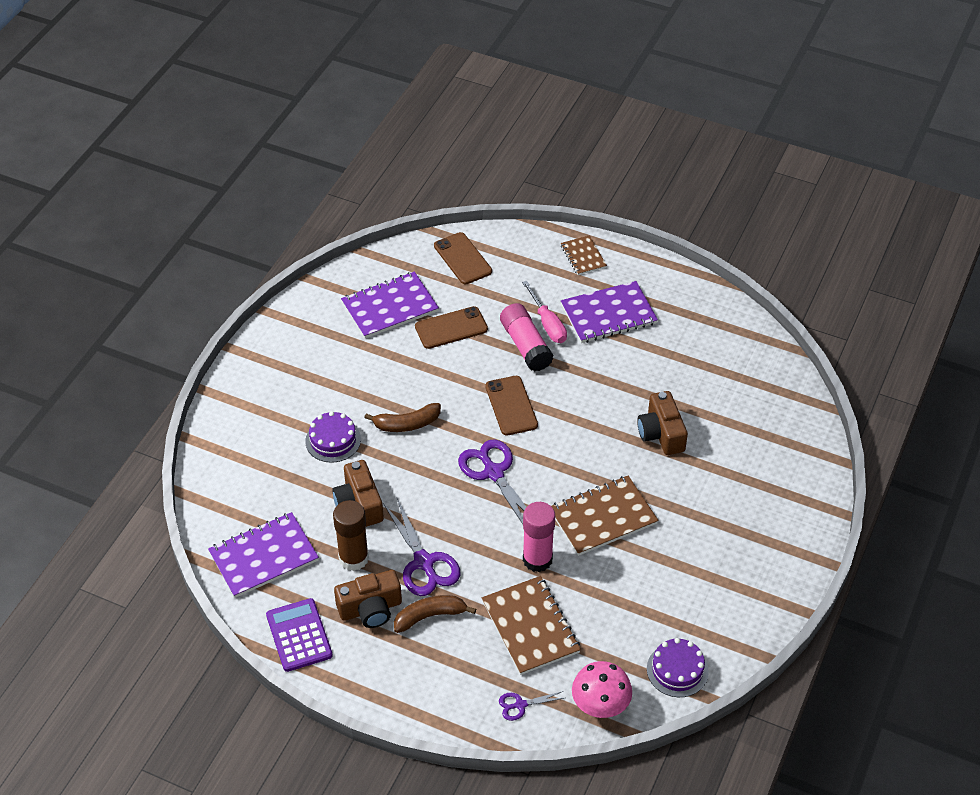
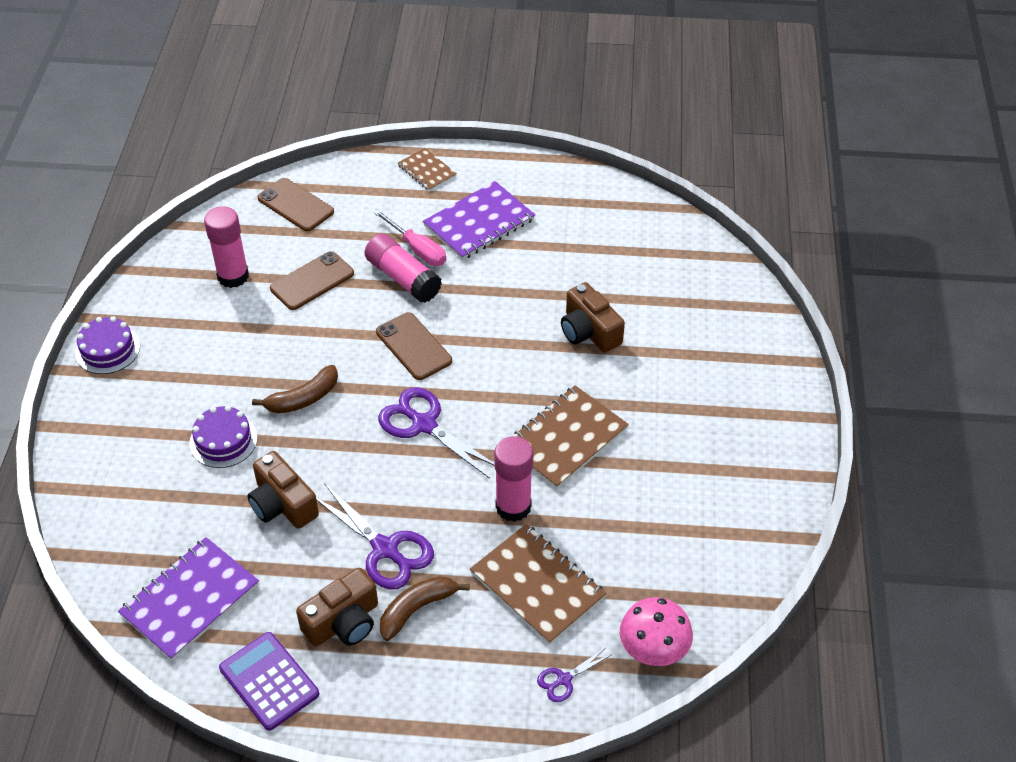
camera: 20 degrees left, 0 degrees up
brown glue stick [333,500,369,571] -> none
purple notebook [341,272,439,338] -> pink glue stick [204,206,249,288]
purple cake [647,638,709,697] -> purple cake moved to [75,316,140,374]

